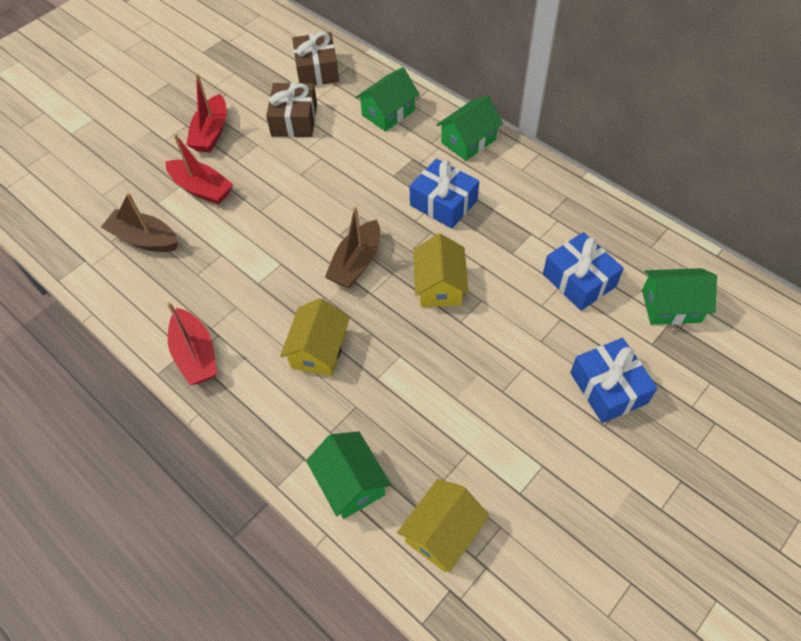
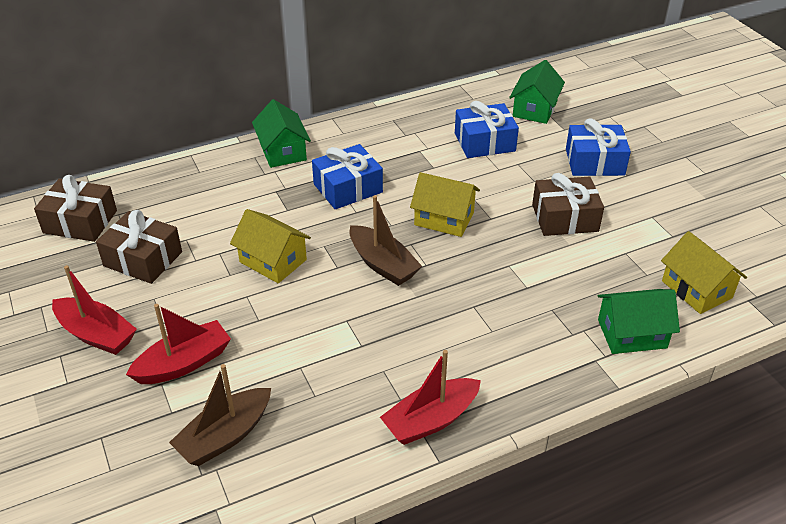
camera: 70 degrees left, 15 degrees down
red boat [167,302,217,385] -> red boat turned 150 degrees clockwise [380,350,481,445]
yellow house [280,298,350,377] -> yellow house moved to [230,209,311,283]
green house [355,67,419,132] -> none
none -> brown gift [532,173,604,236]

